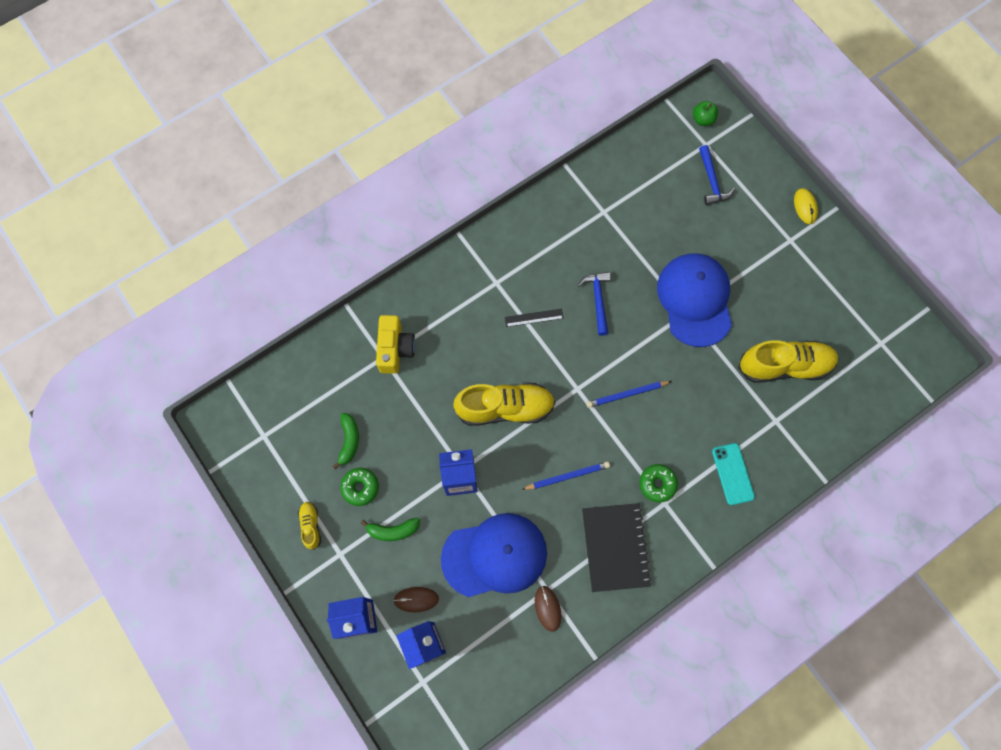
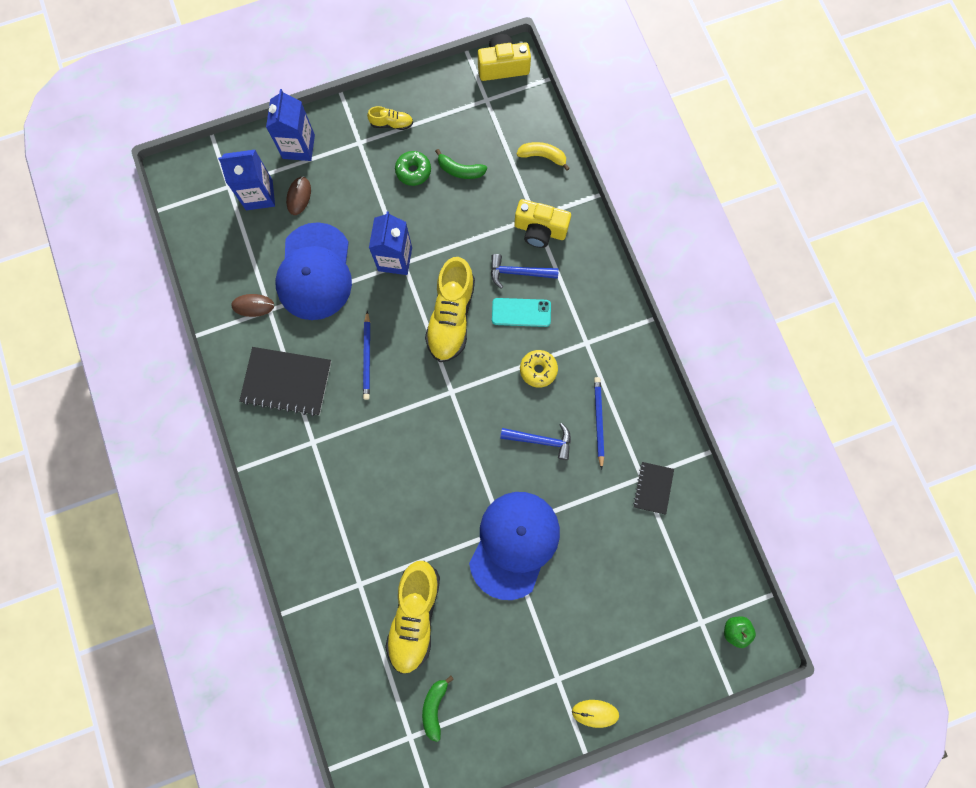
camera: 105 degrees right, 5 degrees up
green banana [361,518,420,541] -> green banana moved to [422,676,454,742]
black ruler [505,309,564,327] -> yellow donut [520,350,558,388]
blue pencil [586,381,672,408] -> blue pencil moved to [594,377,604,469]
green donut [640,464,678,502] -> none
blue cap [657,253,732,347] -> blue cap turned 75 degrees counterclockwise [469,492,560,600]
blue hammer [699,145,735,205] -> blue hammer moved to [491,254,559,289]
turquoise phone [712,443,755,505] -> turquoise phone moved to [492,298,551,327]
none -> yellow camera [478,34,531,81]
none -> yellow banana [516,142,570,171]
none -> black notebook [633,462,674,515]

